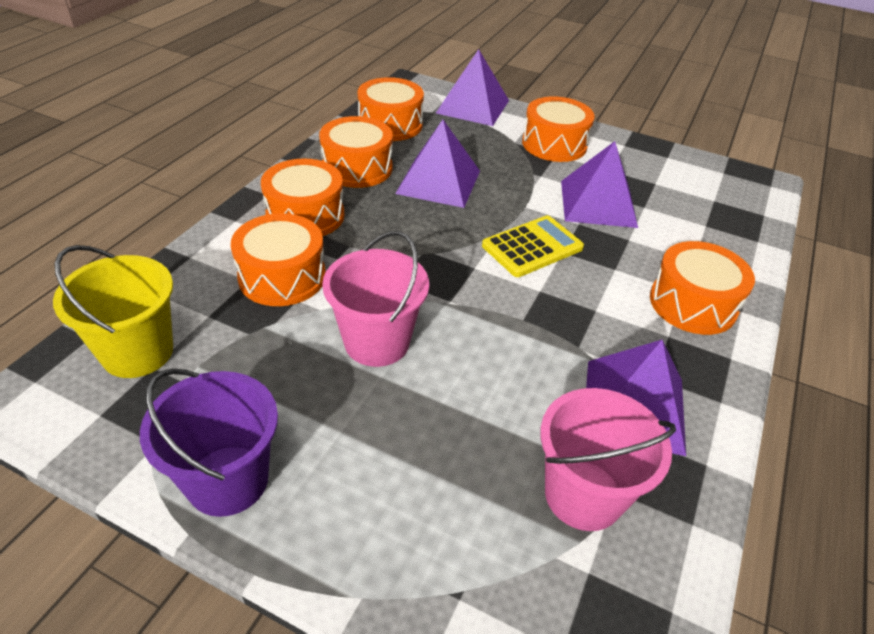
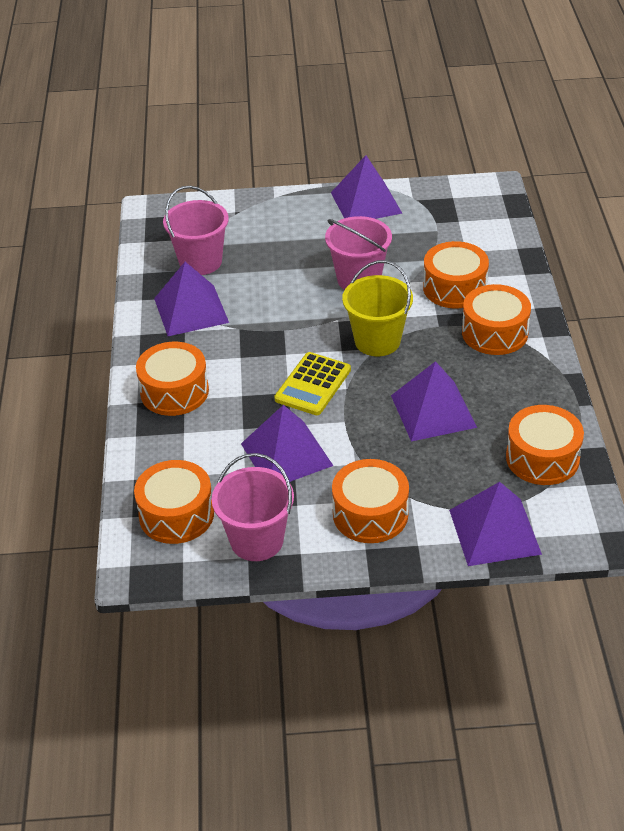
camera: 155 degrees right, 0 degrees up
yellow bucket [53,245,173,378] -> yellow bucket moved to [342,260,413,356]
purple bucket [140,369,278,517] -> purple pyramid [331,155,402,219]
orange drum [319,116,393,188] -> orange drum moved to [134,460,214,544]
none -> pink bucket [212,453,294,561]

